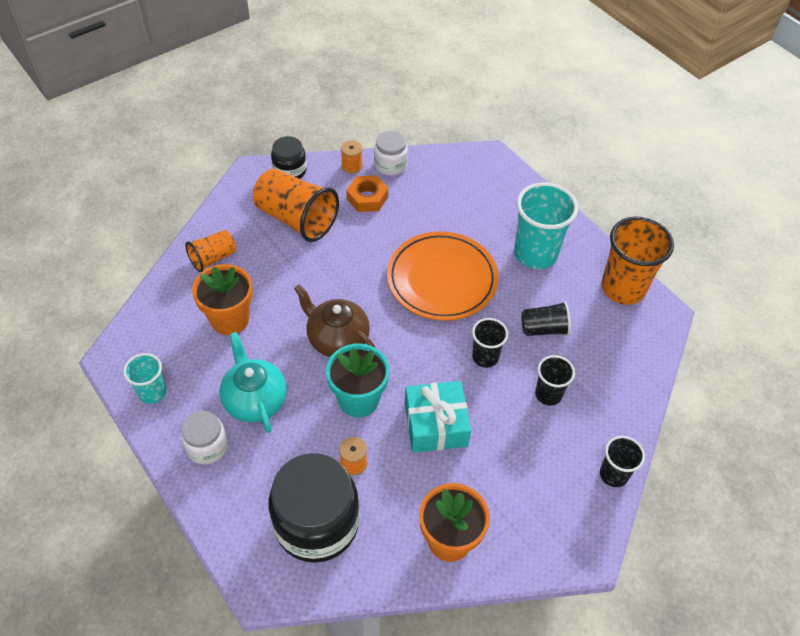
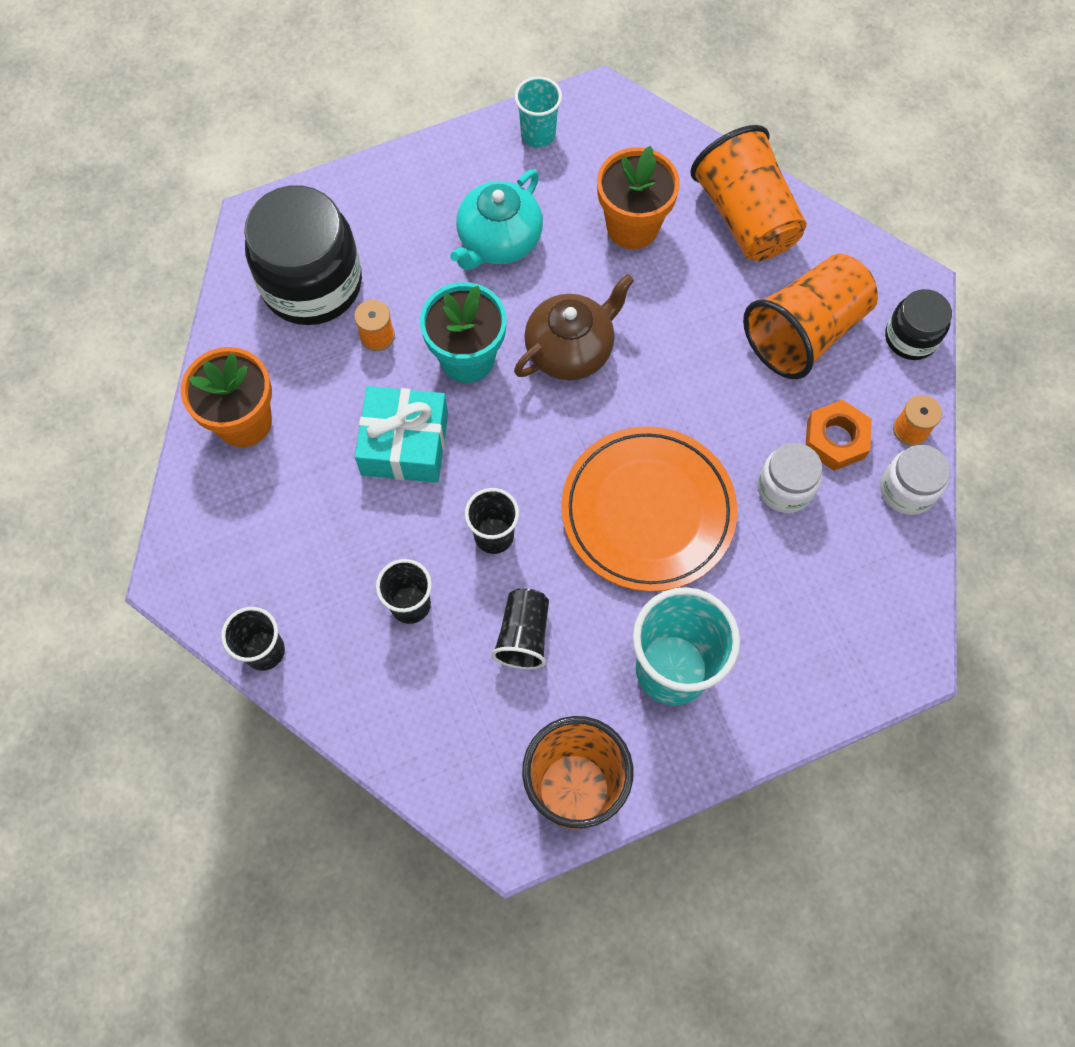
camera: 105 degrees right, 15 degrees up
white jar [181,411,228,465] -> white jar moved to [758,443,823,513]
orange cup [185,230,236,272] -> orange cup [690,125,807,261], size x1.80
turquoise teapot [220,332,287,433] -> turquoise teapot turned 135 degrees clockwise [450,169,543,270]

